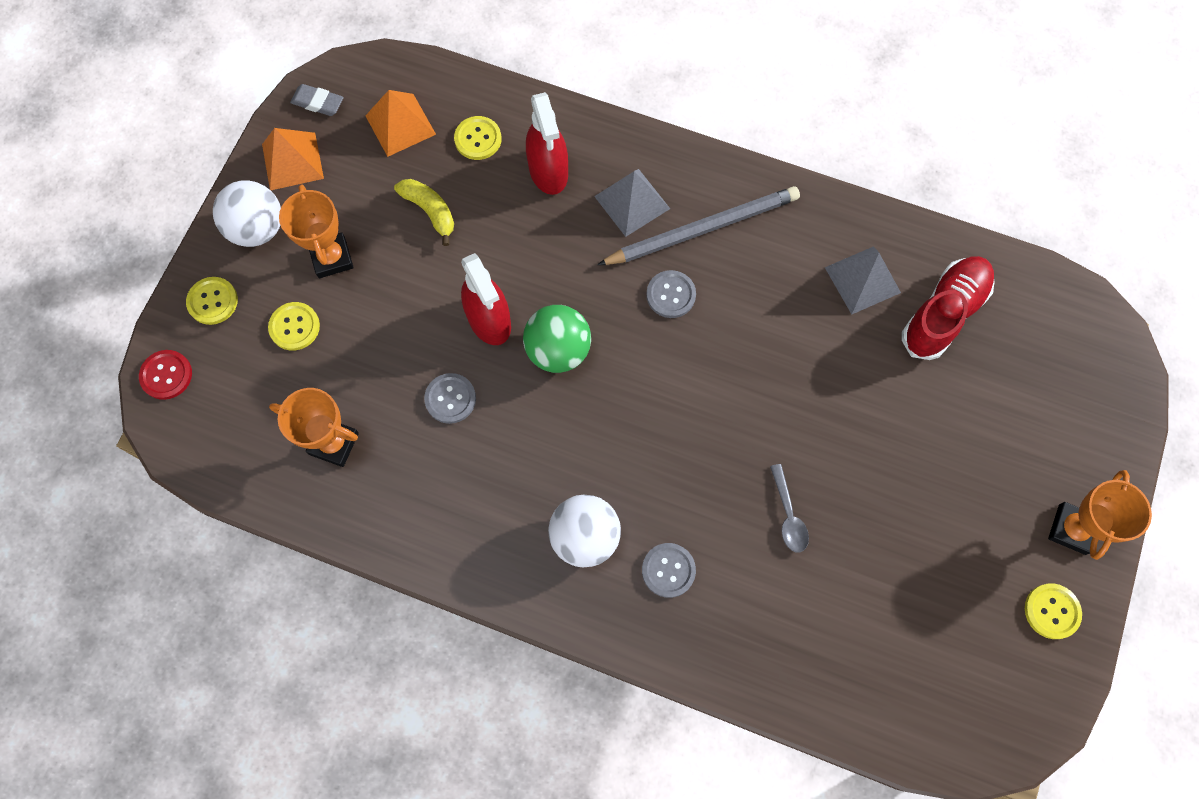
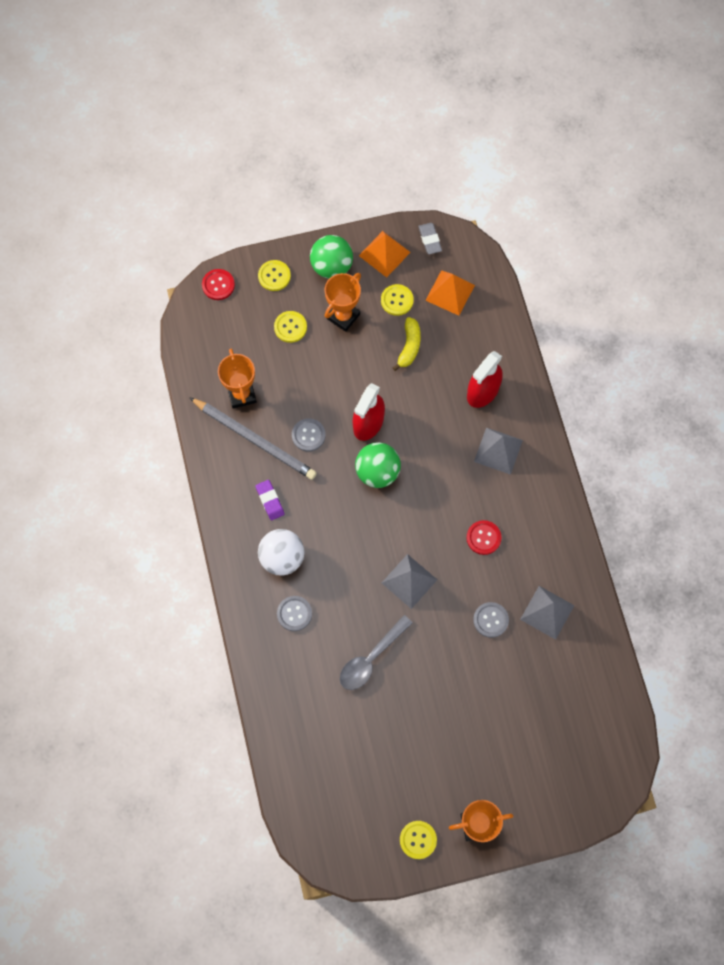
camera: 55 degrees right, 0 degrees up
white ball [213,180,281,247] -> green ball [310,235,353,279]
yellow button [454,116,502,160] -> yellow button moved to [381,284,414,316]
grey pencil [597,186,800,265] -> grey pencil moved to [189,397,317,480]
grey button [646,270,696,318] -> grey button moved to [473,602,509,638]
grey spoon [770,464,809,552] -> grey spoon [340,615,413,690], size x1.55
red shoe [902,256,994,360] -> none
none -> purple eraser [256,480,284,521]
none -> grey pyramid [382,554,437,609]
none -> red button [466,520,501,555]

